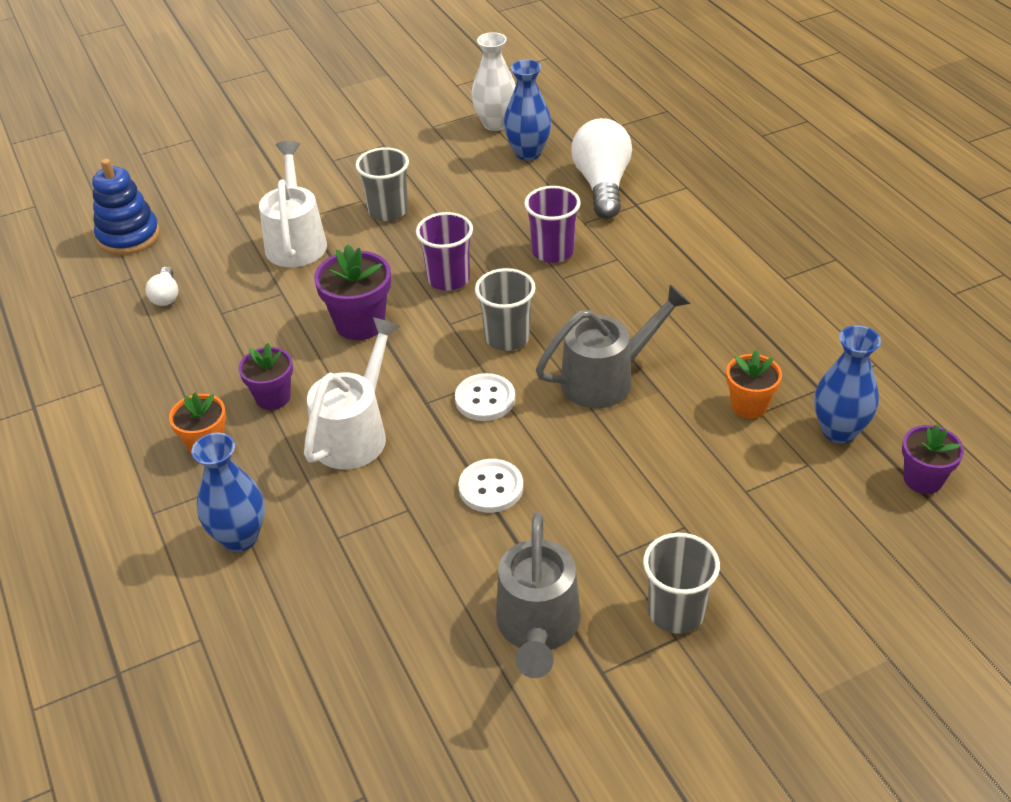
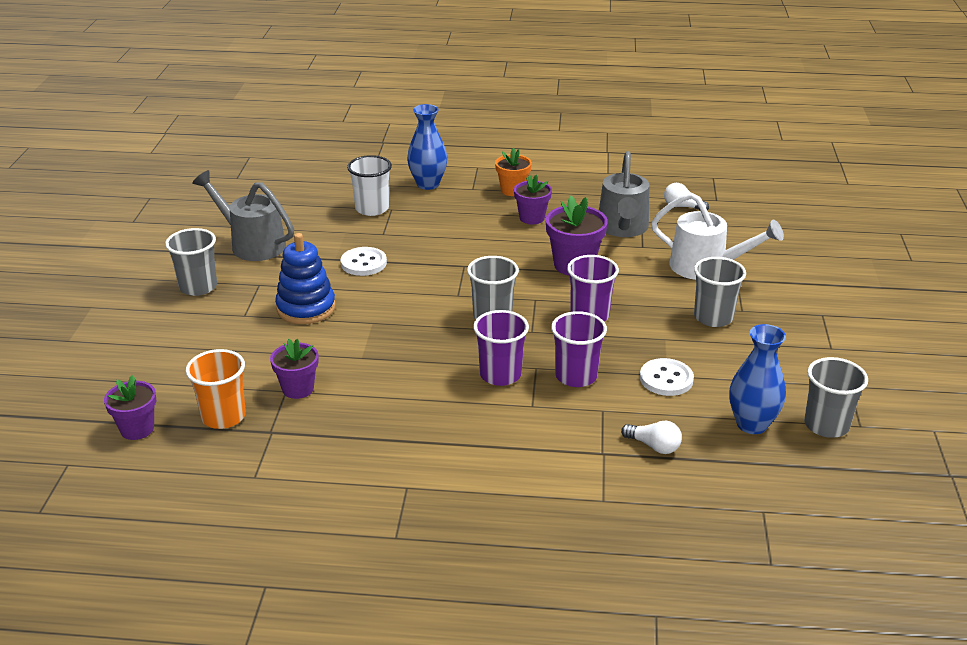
camera: 120 degrees right, 10 degrees down
blue stacking toy [92,159,160,255] -> blue stacking toy moved to [275,233,335,324]
white watering can [304,317,401,470] -> none
white button [455,373,515,421] -> white button moved to [640,358,694,396]
white vase [471,32,516,131] -> grey cup [804,357,868,438]
grey watering can [536,284,691,408] -> grey watering can moved to [599,151,649,237]
white light bulb [571,118,632,219] -> white light bulb [621,421,682,454], size x0.48
orange flower pot [726,350,782,419] -> purple flower pot [270,339,319,399]
blue vase [814,325,881,443] -> orange cup [185,349,246,429]
none -> white cup [347,155,392,216]
none -> purple cup [473,310,529,386]

